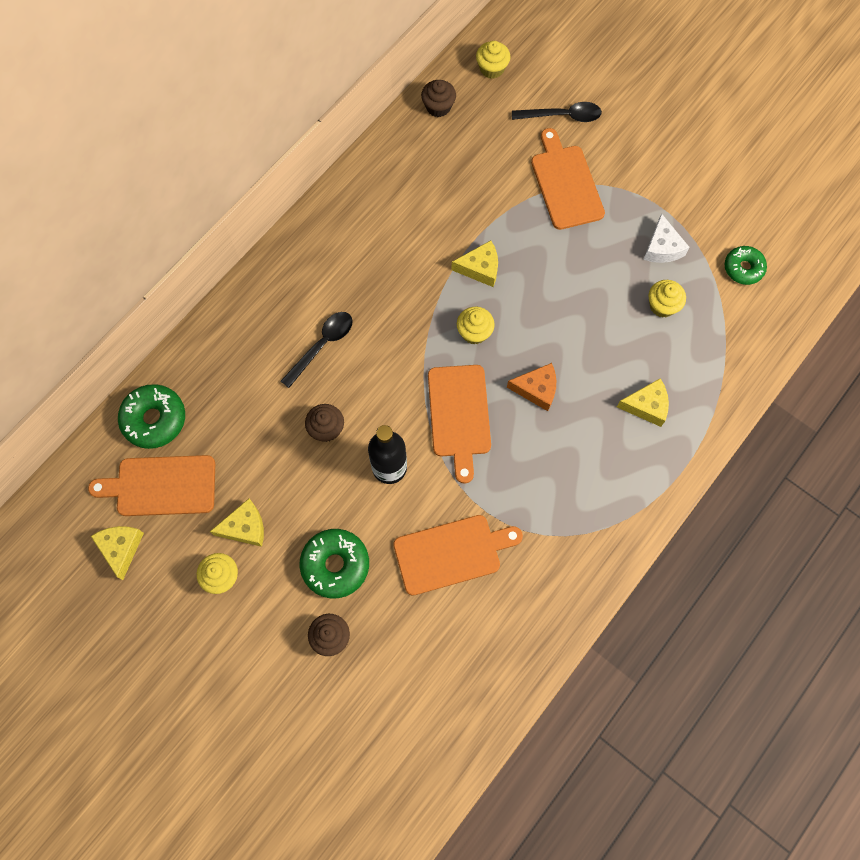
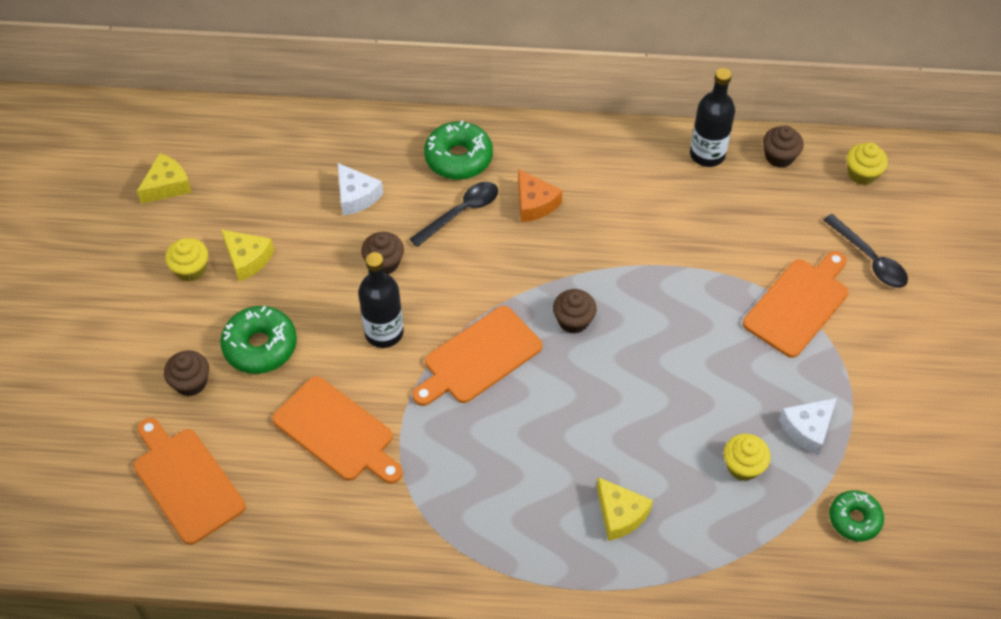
camera: 55 degrees right, 15 degrees down
orange cutting board [88,455,215,516] -> orange cutting board moved to [134,418,246,545]
green donut [118,384,185,449] -> green donut moved to [424,121,493,180]
black spoon [281,312,353,388] -> black spoon turned 45 degrees counterclockwise [410,182,498,247]
yellow cheese [451,240,498,287] -> none
yellow cupcake [457,307,495,345] -> brown cupcake [553,289,597,334]
orange cheese [507,363,556,411] -> orange cheese moved to [518,169,562,222]
none -> white cheese [338,163,383,216]
none -> black bottle [690,68,735,167]

